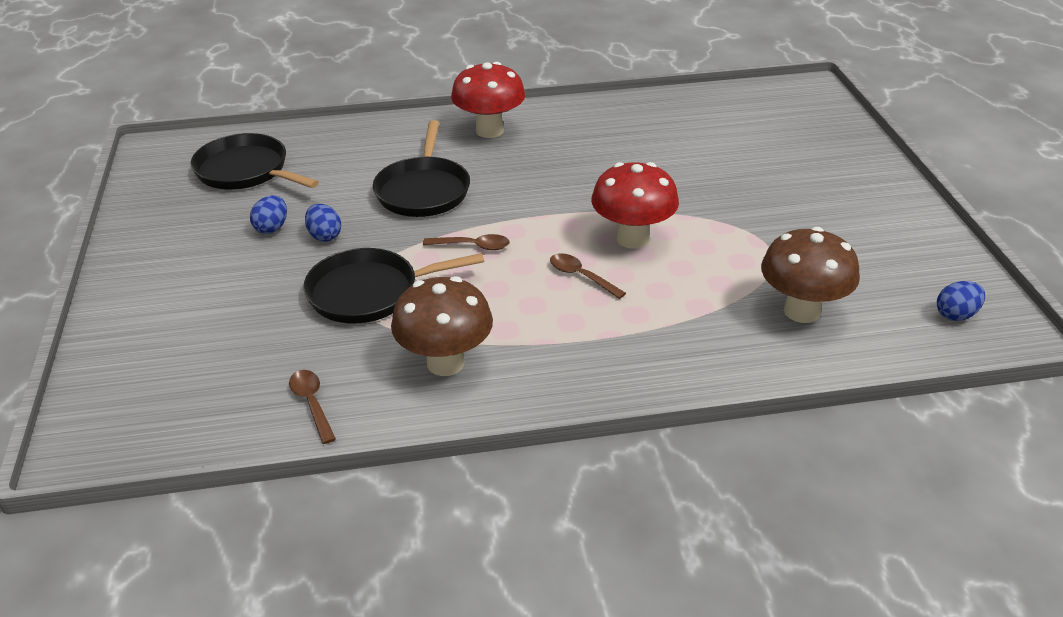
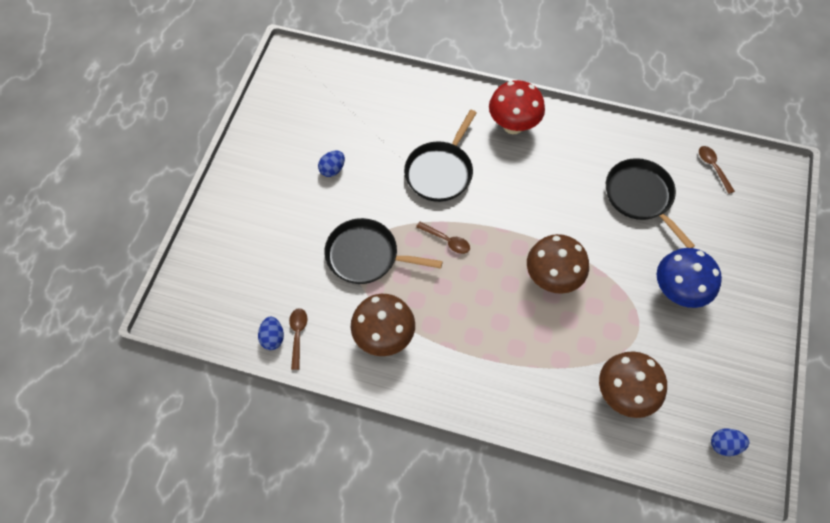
camera: 25 degrees right, 25 degrees up
black pan [191,133,319,190] -> black pan moved to [606,158,695,248]
blue egg [305,204,341,242] -> blue egg moved to [258,317,284,350]
brown spoon [550,253,626,299] -> brown spoon moved to [699,146,735,194]
red mushroom [591,162,679,249] -> brown mushroom [527,234,589,294]
none -> blue mushroom [657,248,722,308]

